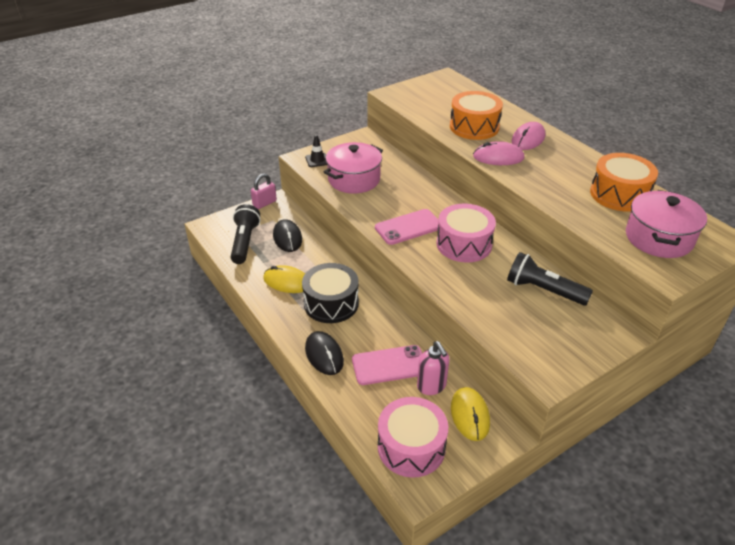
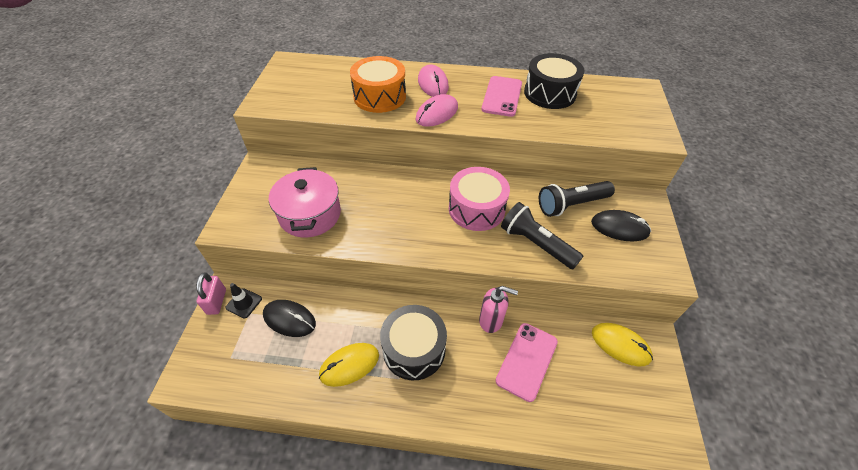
camera: 50 degrees left, 10 degrees up
black flashlight [231,204,260,264] -> black flashlight moved to [501,202,583,269]
black traffic cone [305,135,327,167] -> black traffic cone moved to [226,283,262,318]
black mouse [305,331,344,375] -> black mouse moved to [591,210,651,241]
pink phone [375,209,440,245] -> pink phone moved to [482,76,522,117]
pink drum [378,397,448,478] -> none
pink soap dispenser [417,341,449,395] -> pink soap dispenser moved to [479,286,518,333]
orange drum [590,153,658,212] -> black drum [524,53,585,109]
pink pot [626,190,707,258] -> none

